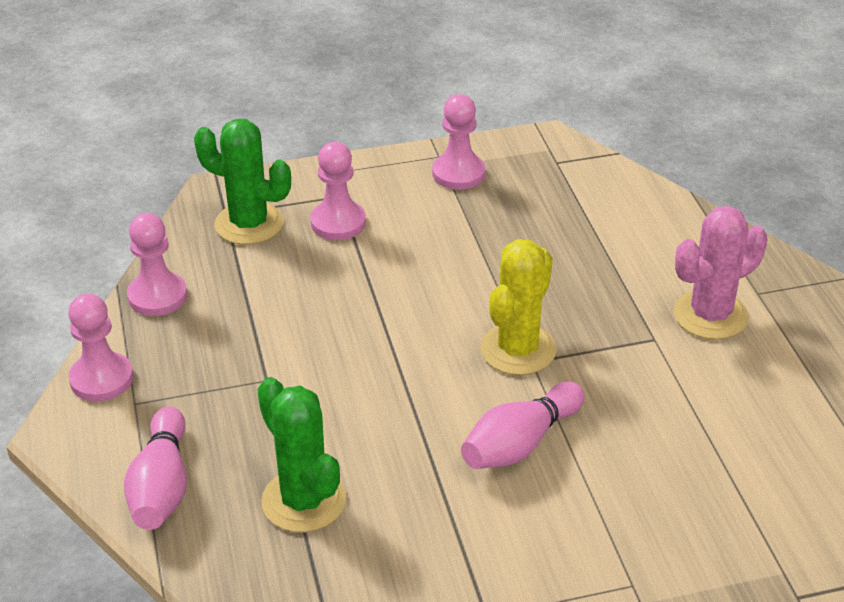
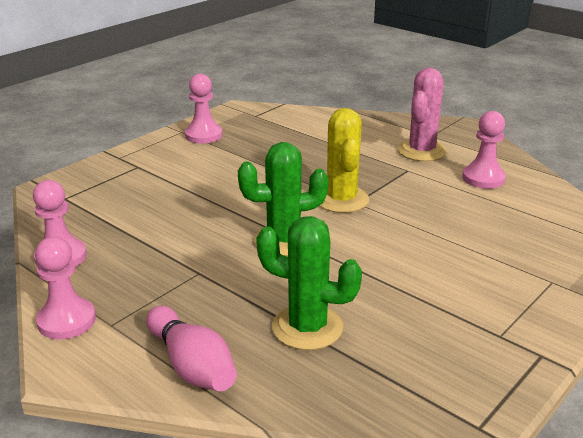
camera: 35 degrees left, 10 degrees down
green cactus [194,119,291,245] -> green cactus moved to [238,142,329,256]
pink pawn [310,142,366,240] -> pink pawn moved to [462,111,506,189]
pink bowling pin [461,382,585,469] -> none

